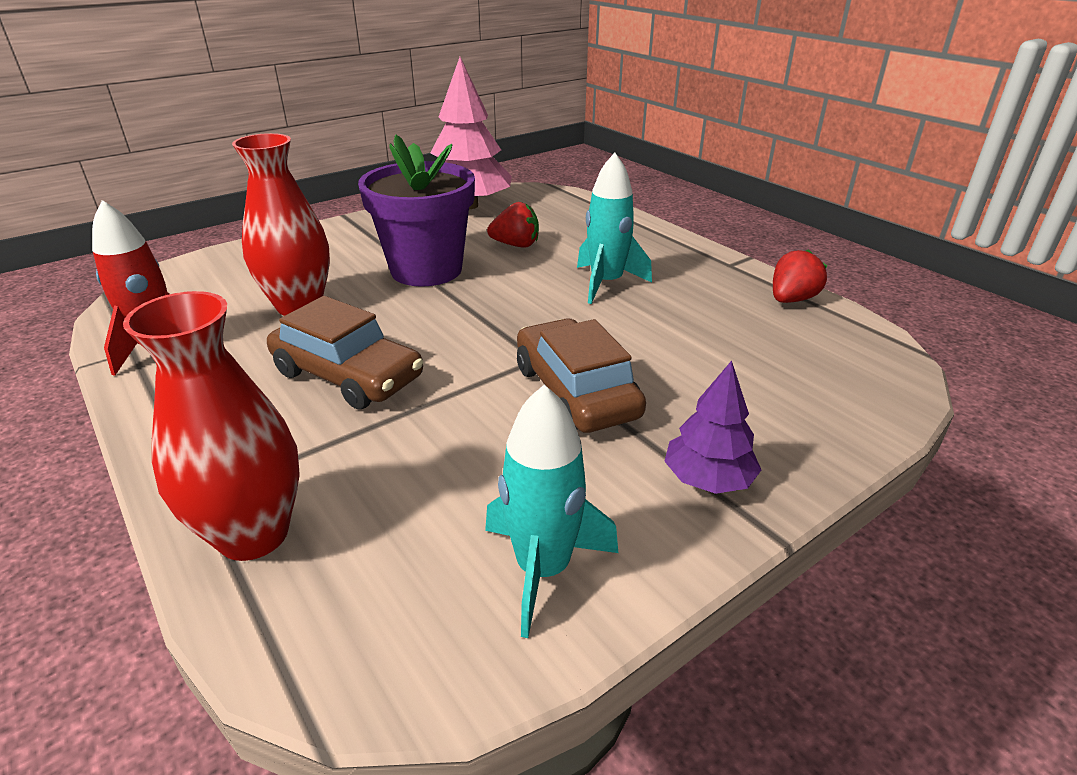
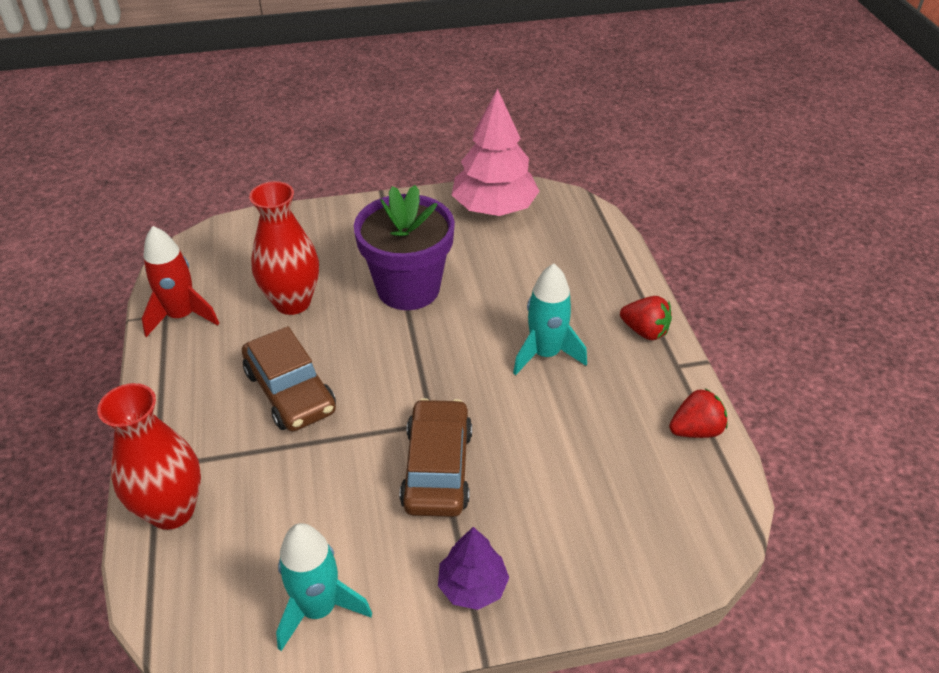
camera: 25 degrees right, 10 degrees up
red strawberry [487,202,539,248] -> red strawberry moved to [620,296,672,340]

